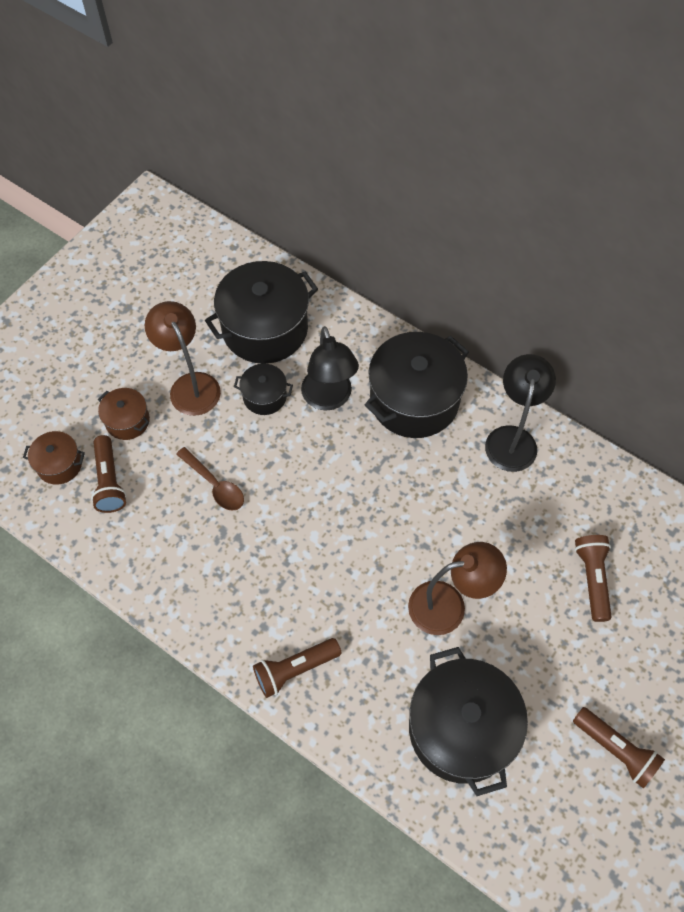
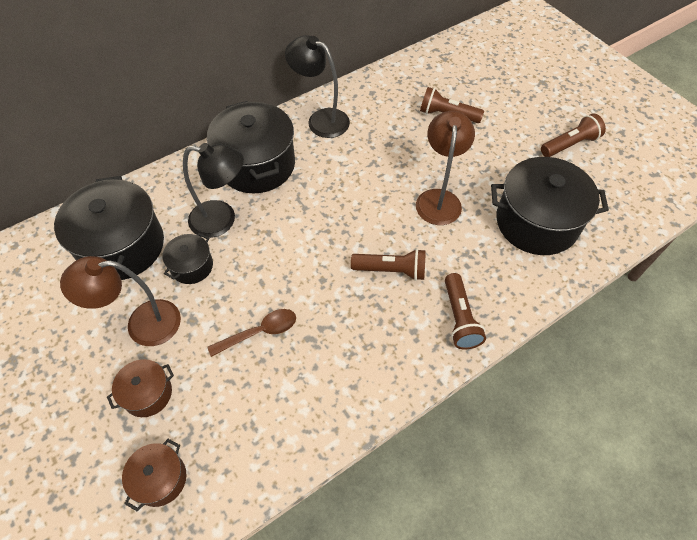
camera: 70 degrees left, 5 degrees down
brown flashlight [91,435,127,513] -> brown flashlight moved to [351,249,426,281]

